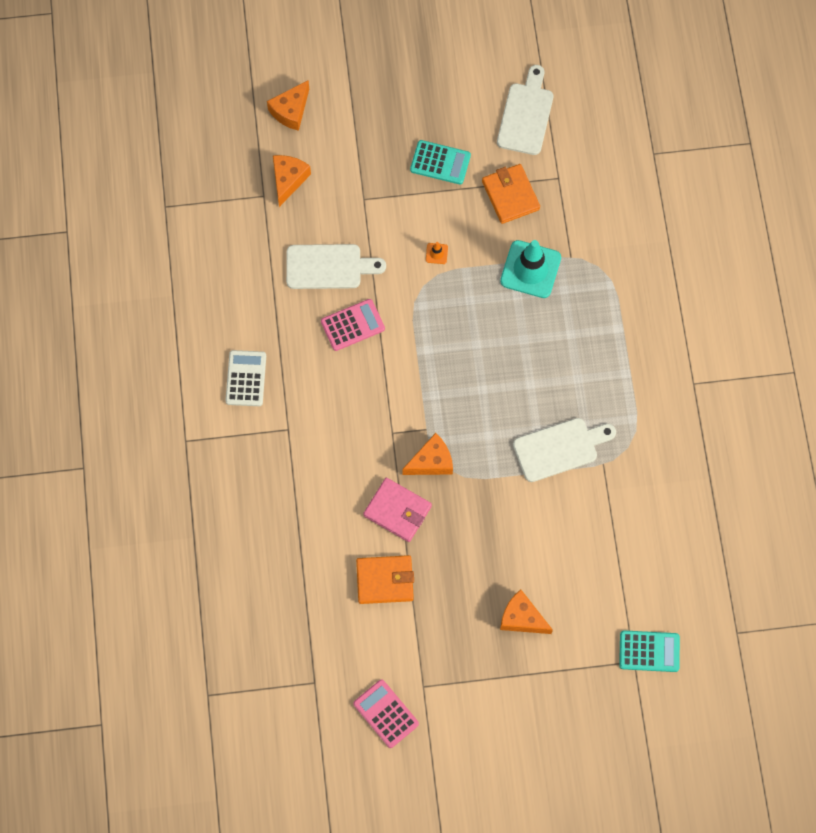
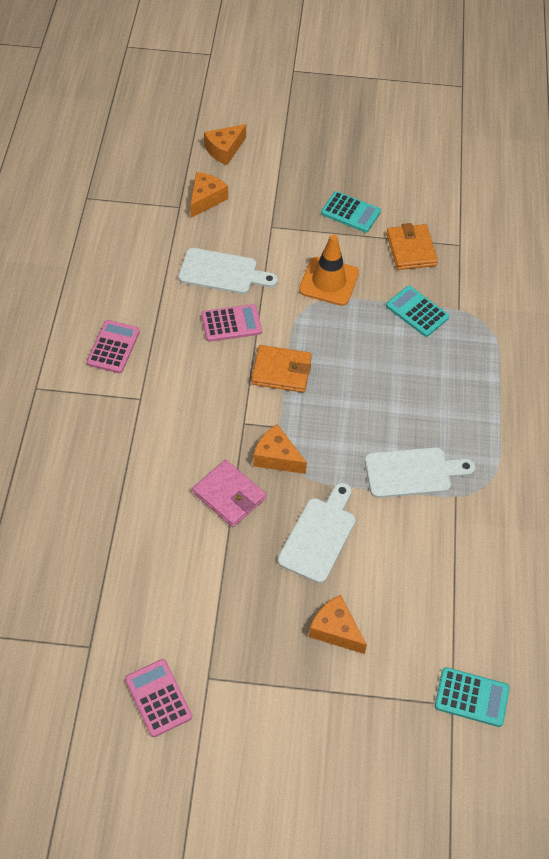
camera: 10 degrees right, 15 degrees down
white calculator [225,350,266,406] -> pink calculator [87,320,140,373]
orange wallet [356,555,414,604] -> orange wallet moved to [251,345,312,393]
orange cheese [402,433,453,475] -> orange cheese turned 135 degrees counterclockwise [253,424,307,474]
orange traffic cone [426,242,448,264] -> orange traffic cone [299,234,359,306], size x2.46
white cutting board [497,65,553,155] -> white cutting board moved to [277,483,355,583]
turquoise traffic cone [500,240,561,298] -> turquoise calculator [386,286,449,337]

